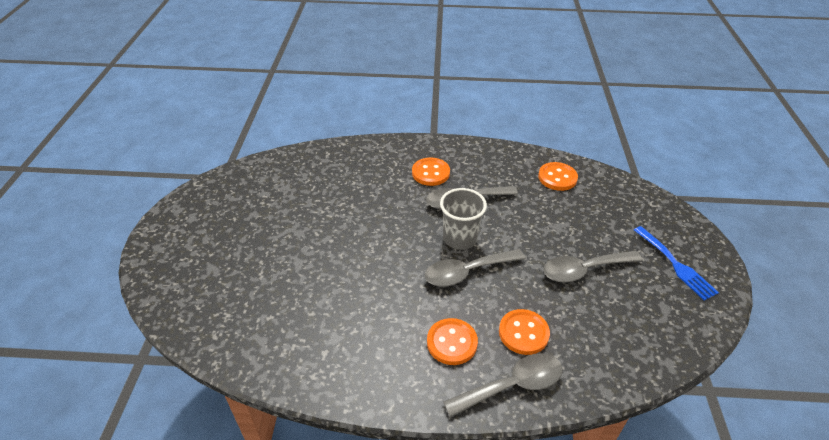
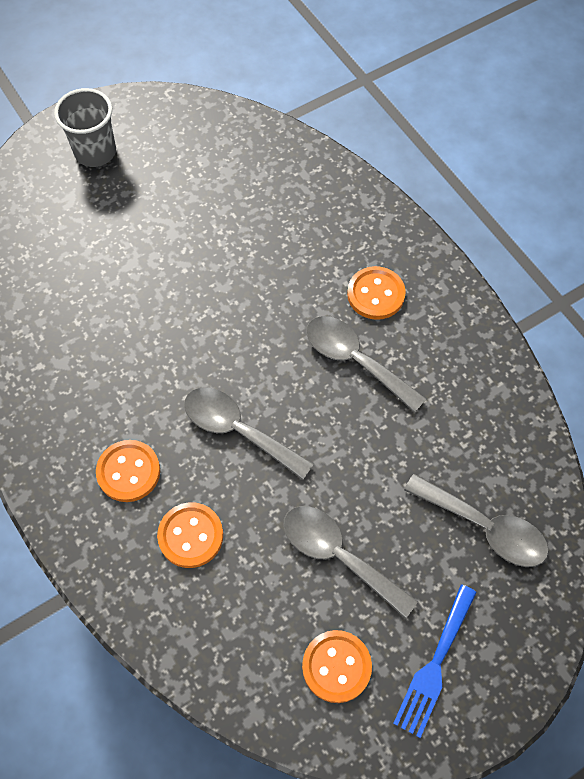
camera: 55 degrees right, 20 degrees up
grey cup [440,188,487,250] -> grey cup moved to [54,88,116,167]
grey spoon [443,353,563,418] -> grey spoon moved to [404,474,549,567]
orange button [538,162,578,191] -> orange button moved to [302,630,372,703]

